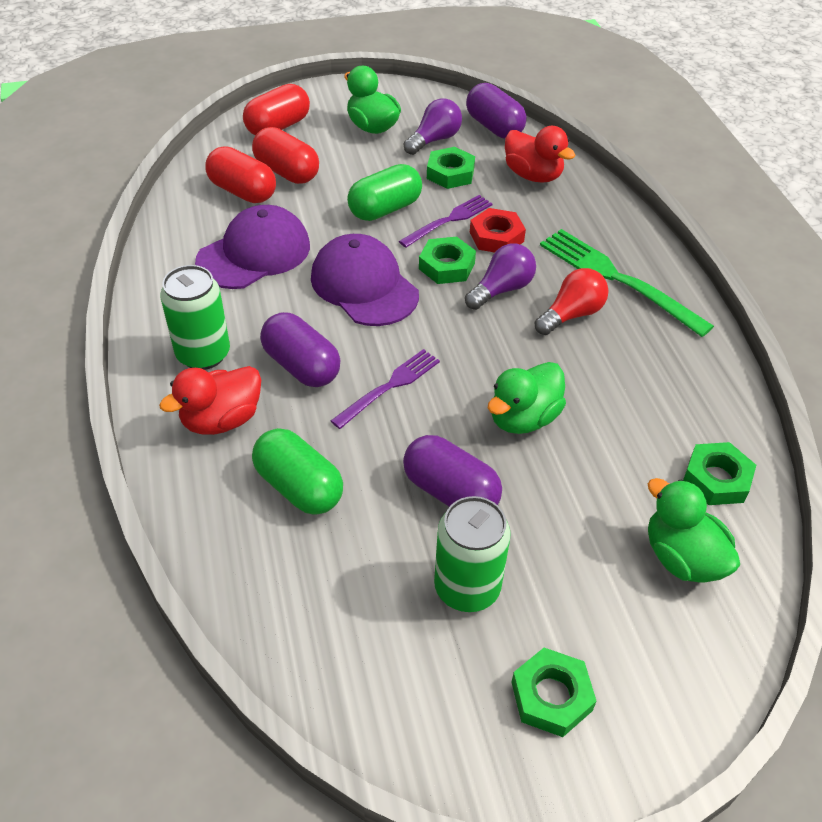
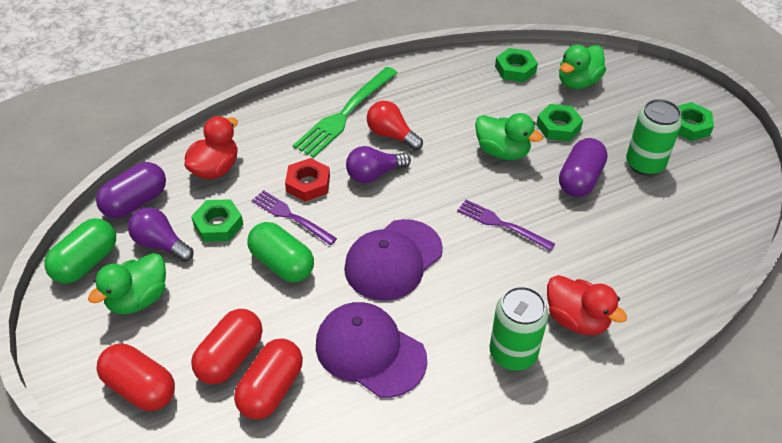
camera: 100 degrees left, 0 degrees up
green capsule [252,428,343,515] -> green capsule moved to [44,218,116,284]
purple capsule [260,312,341,387] -> none
green nut [419,237,476,284] -> green nut moved to [536,104,583,141]
purple light bulb [465,244,536,310] -> purple light bulb turned 60 degrees counterclockwise [346,146,411,183]

